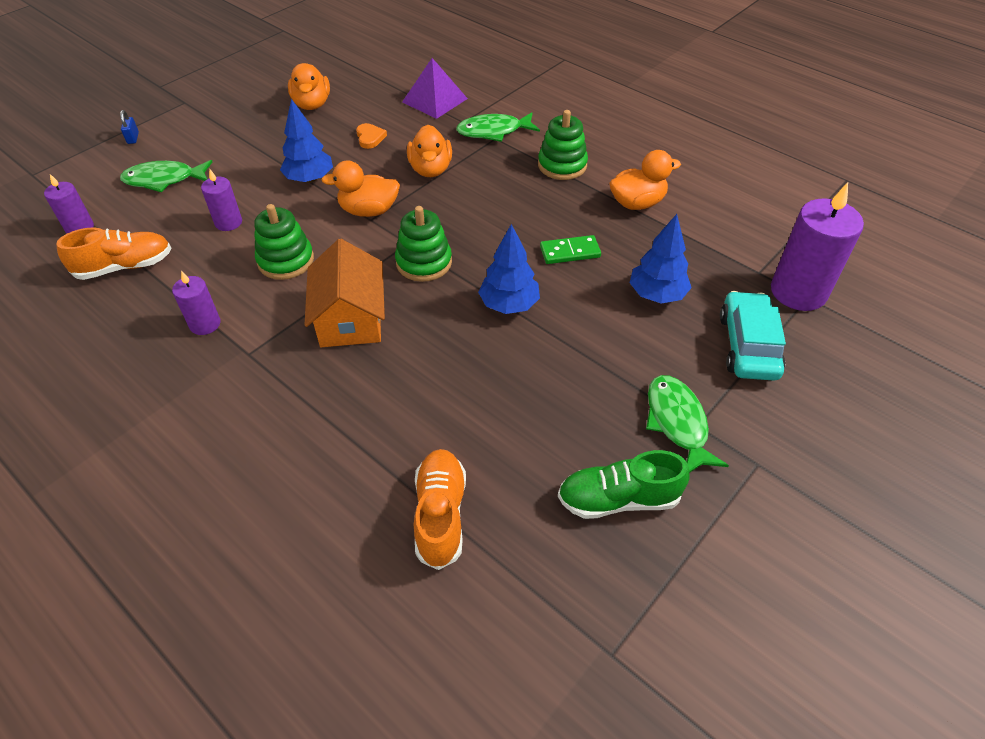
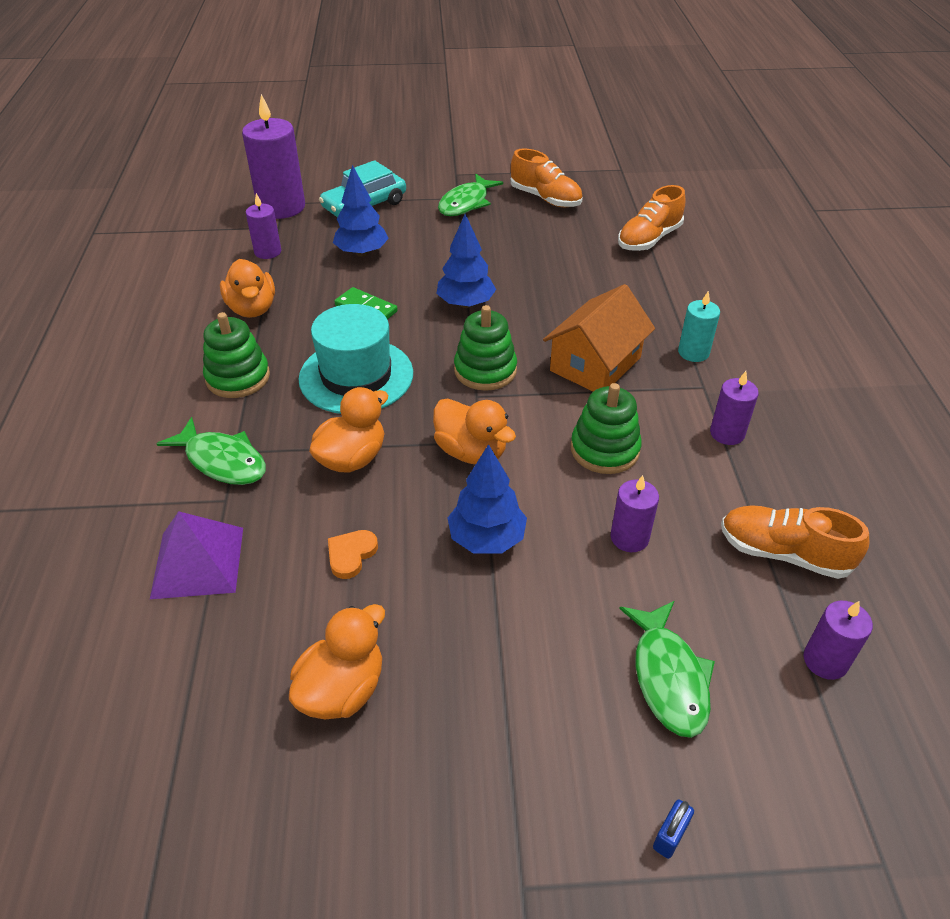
camera: 135 degrees left, 5 degrees down
green fish [120,160,212,192] -> green fish turned 45 degrees clockwise [619,601,715,738]
green shoe [558,450,689,519] -> orange shoe [510,148,583,207]
orange duck [609,150,681,210] -> orange duck turned 135 degrees counterclockwise [220,259,275,318]
none -> purple candle [246,193,281,259]
none -> turquoise hat [299,304,413,414]
none -> turquoise candle [678,291,720,362]

